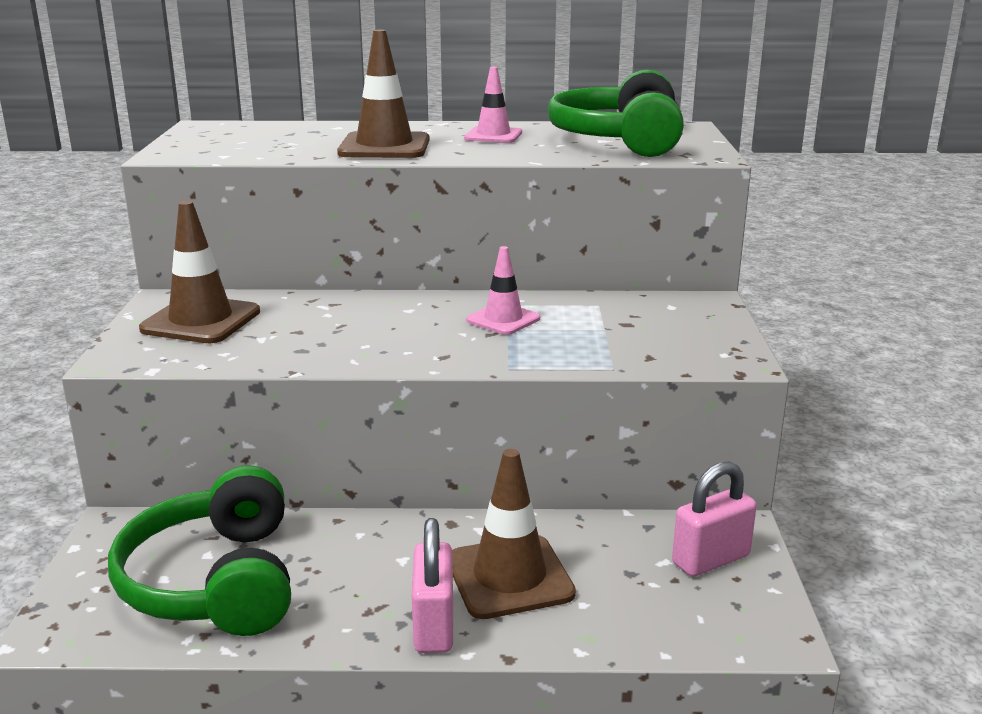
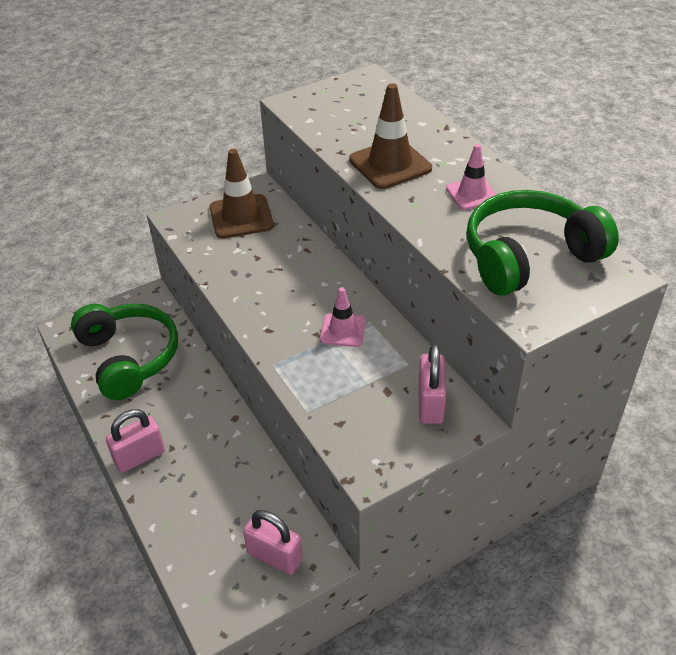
camera: 60 degrees right, 20 degrees up
green headphones [108,466,291,636] -> green headphones turned 105 degrees clockwise [71,304,178,400]
brown traffic cone [452,449,576,619] -> none
none -> pink padlock [418,344,447,424]

